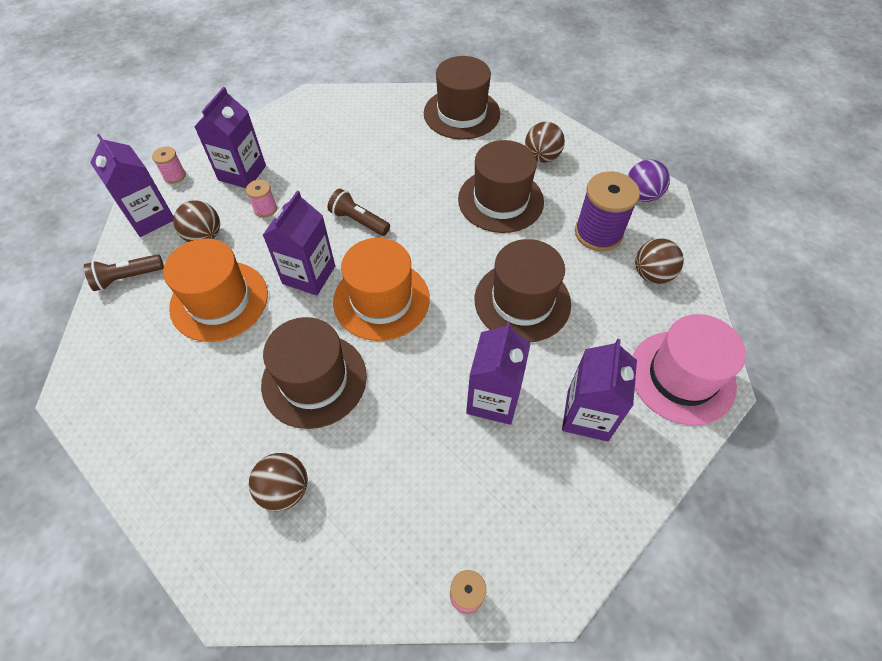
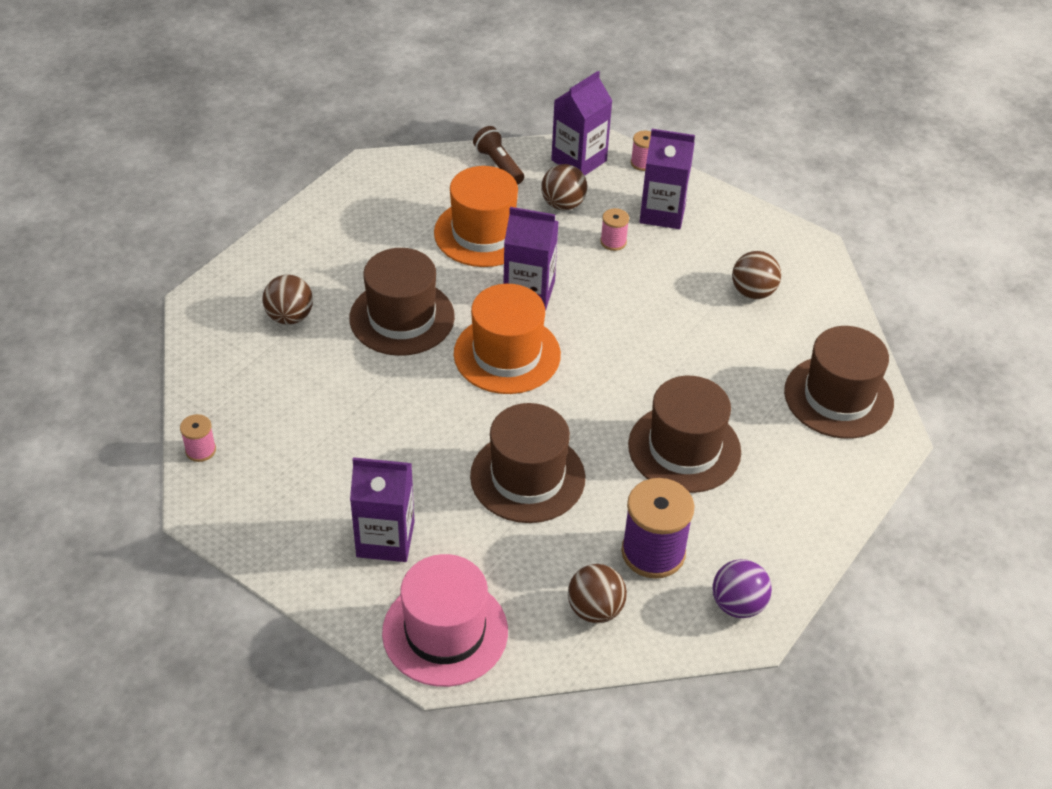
camera: 80 degrees right, 10 degrees down
brown flashlight [327,189,390,236] -> none
purple carton [466,321,531,425] -> none
brown ball [525,122,565,163] -> brown ball moved to [732,251,781,299]

